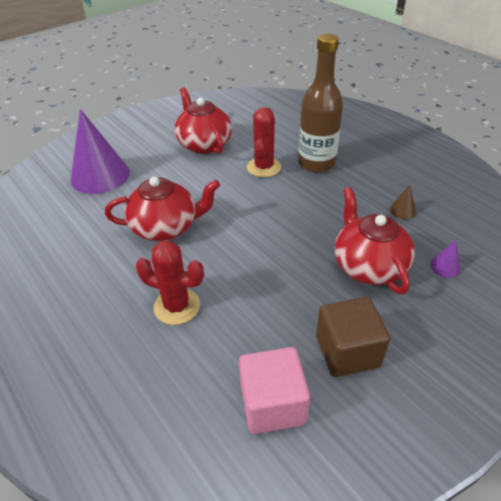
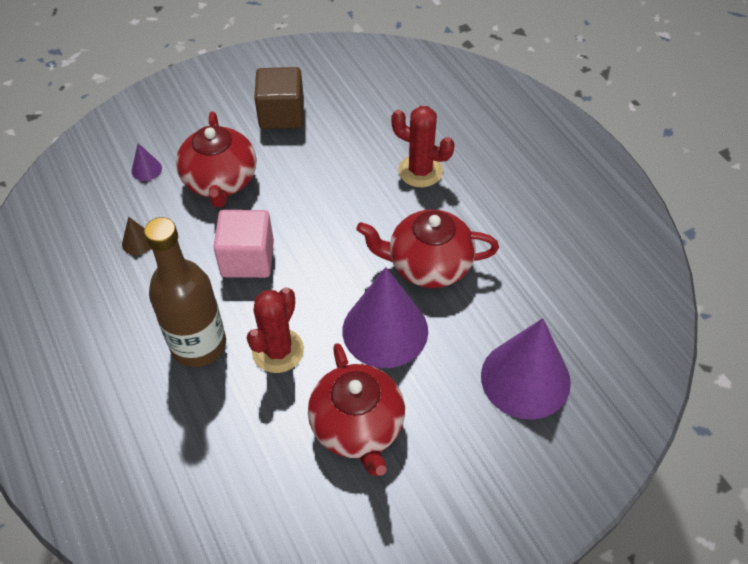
camera: 170 degrees left, 10 degrees up
pink cube [239,347,310,434] -> pink cube moved to [213,210,274,278]
none -> purple cone [343,267,428,368]

